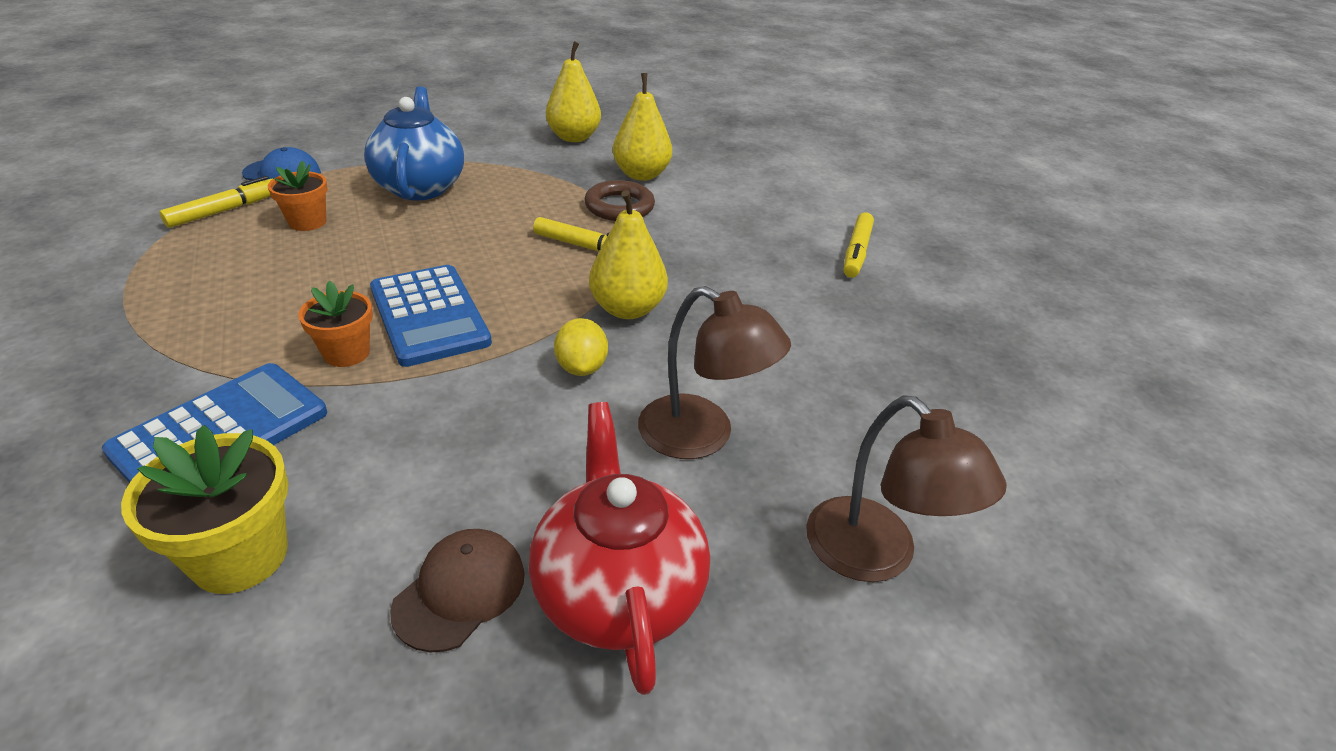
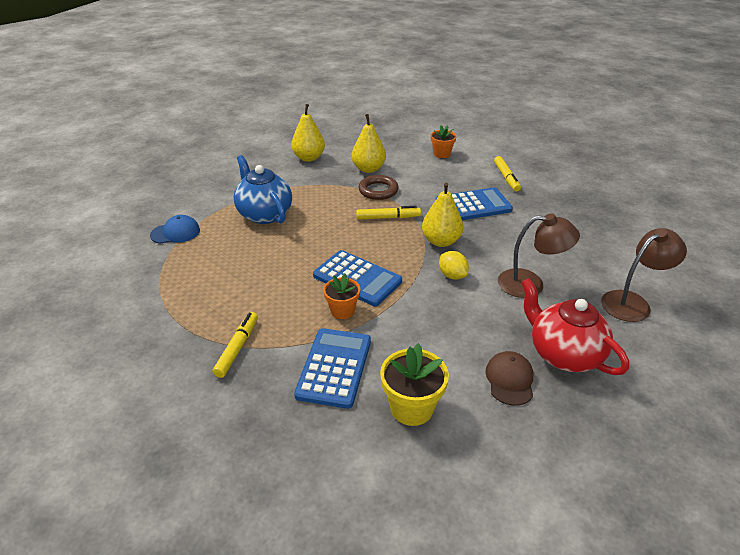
camera: 25 degrees left, 0 degrees up
yellow marker [160,176,273,228] -> yellow marker moved to [213,312,258,378]
orange flower pot [268,161,328,231] -> orange flower pot moved to [431,125,456,158]
brown lamp [806,395,1007,582] -> brown lamp turned 60 degrees counterclockwise [601,228,687,322]
none -> blue calculator [436,187,513,220]

